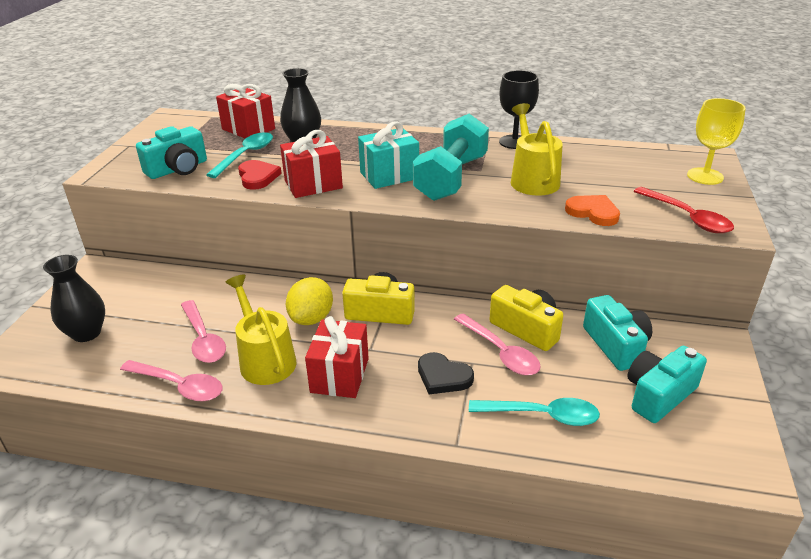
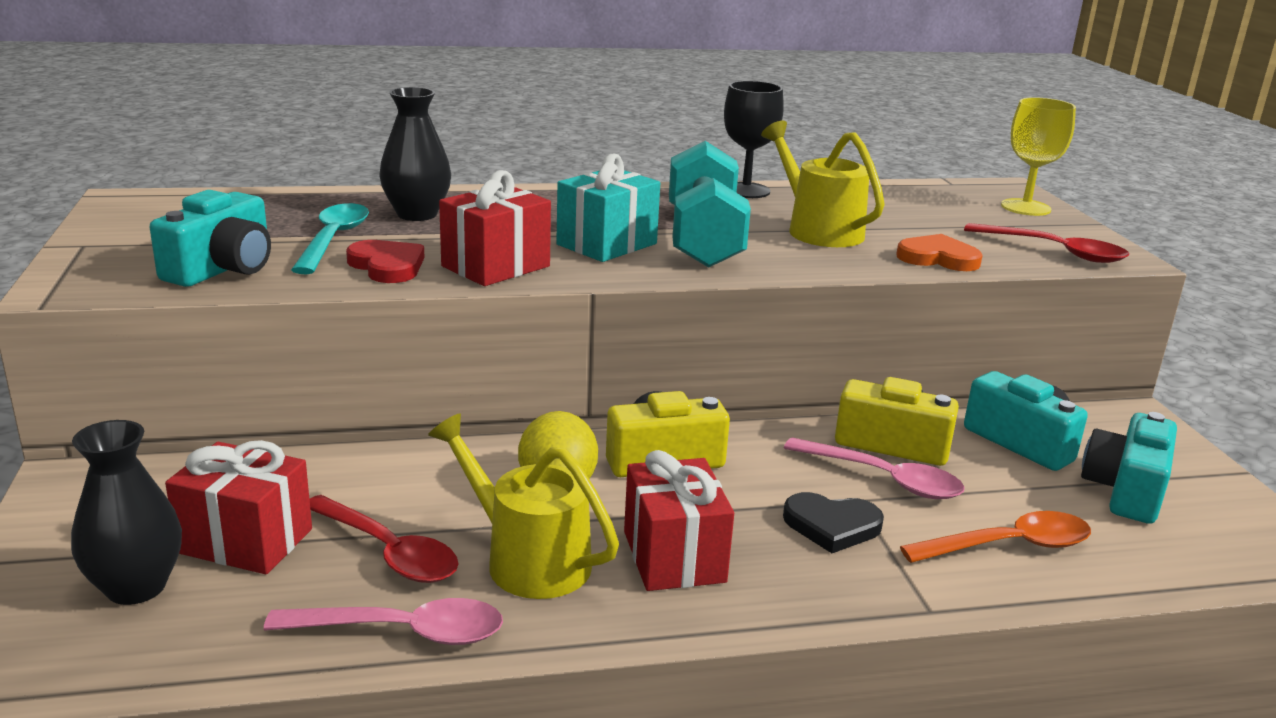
camera: 25 degrees left, 10 degrees down
pink spoon [181,300,226,363] -> red spoon [310,495,458,583]
red gift [216,84,275,139] -> red gift moved to [165,440,312,574]
turquoise spoon [469,398,600,426] -> orange spoon [900,511,1091,563]

